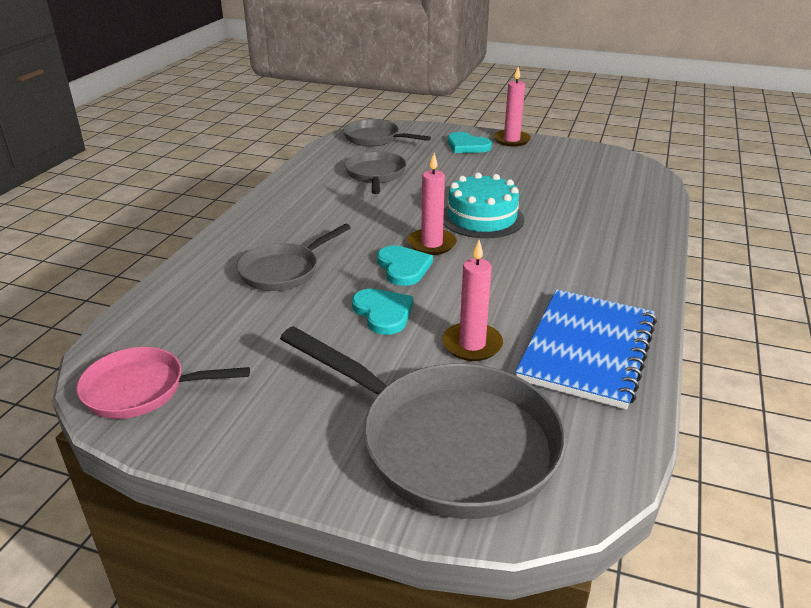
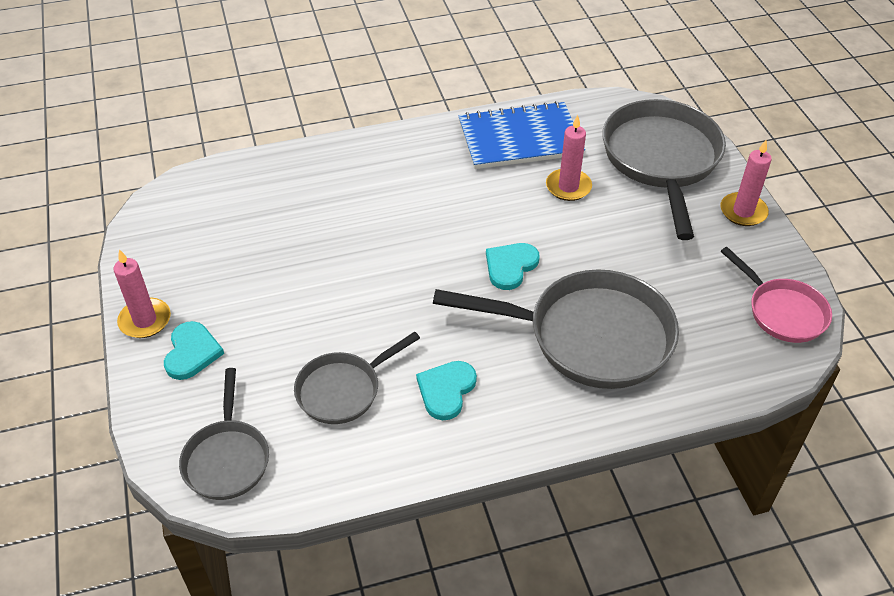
camera: 125 degrees left, 15 degrees up
grey pan [237,224,351,291] -> grey pan [433,269,679,389], size x1.79
turquoise heart [352,289,413,335] -> turquoise heart moved to [416,361,477,420]
pink candle [407,153,457,255] -> pink candle moved to [720,140,772,226]
turquoise cake [443,172,524,238] -> none

